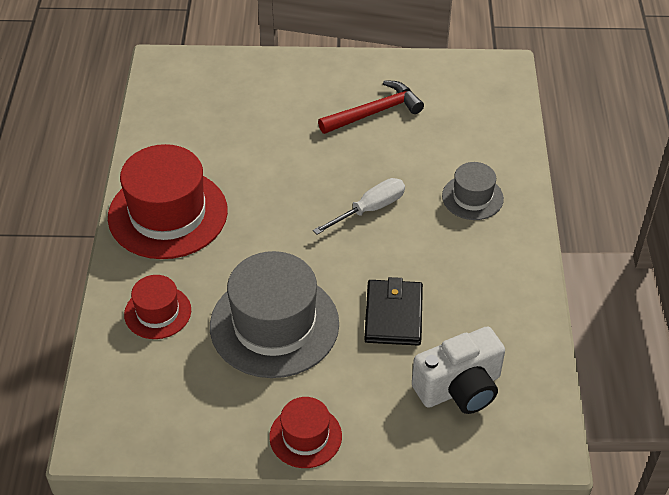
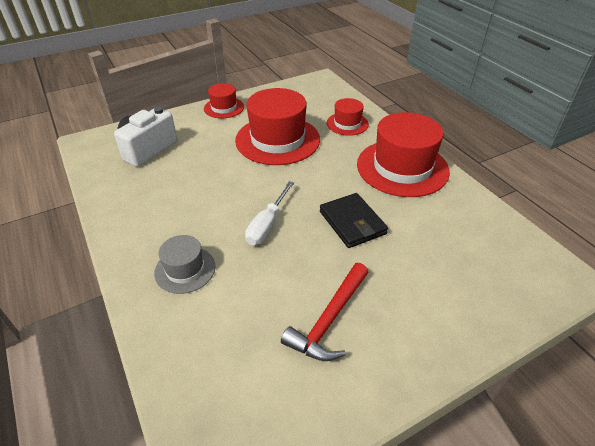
camera: 150 degrees right, 5 degrees down
grey hat [210,251,339,378] -> red hat [235,88,320,165]
black wallet [364,277,423,346] -> black wallet moved to [320,193,388,248]

